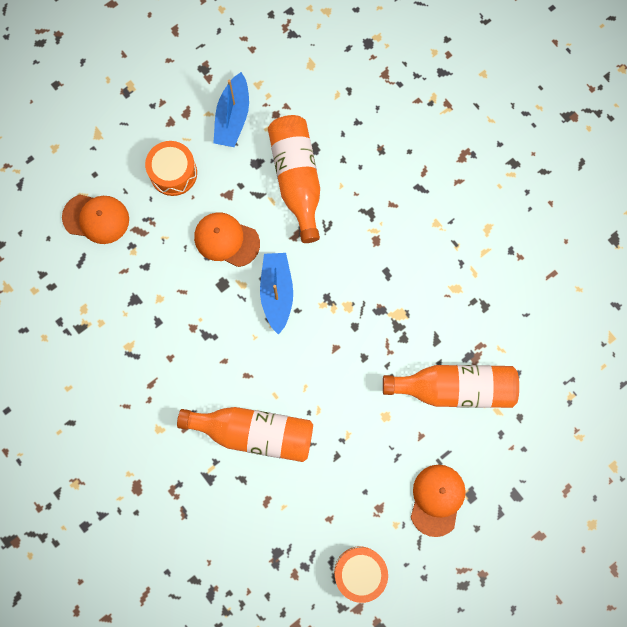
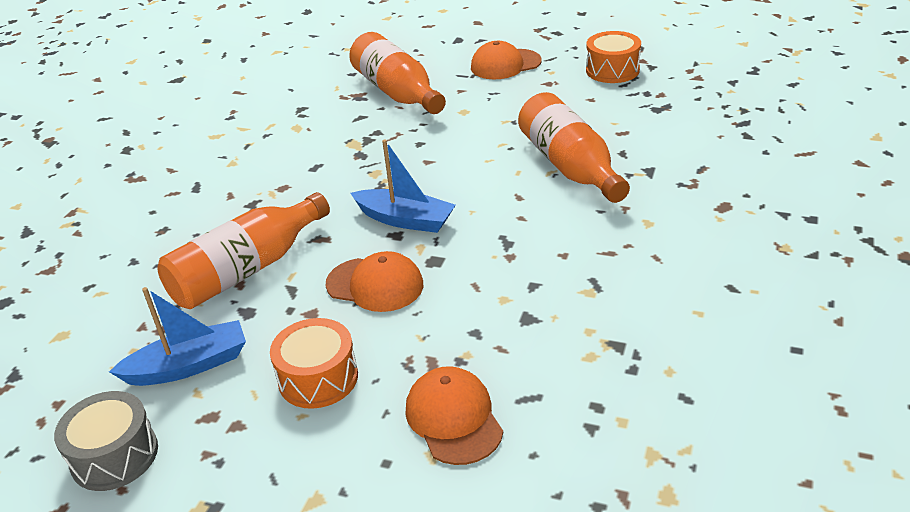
camera: 120 degrees left, 40 degrees down
orange cap [194,213,260,267] -> orange cap turned 60 degrees counterclockwise [326,251,423,312]
blue boat [260,253,293,335] -> blue boat turned 120 degrees counterclockwise [350,140,456,233]
none -> grey drum [54,391,158,491]

